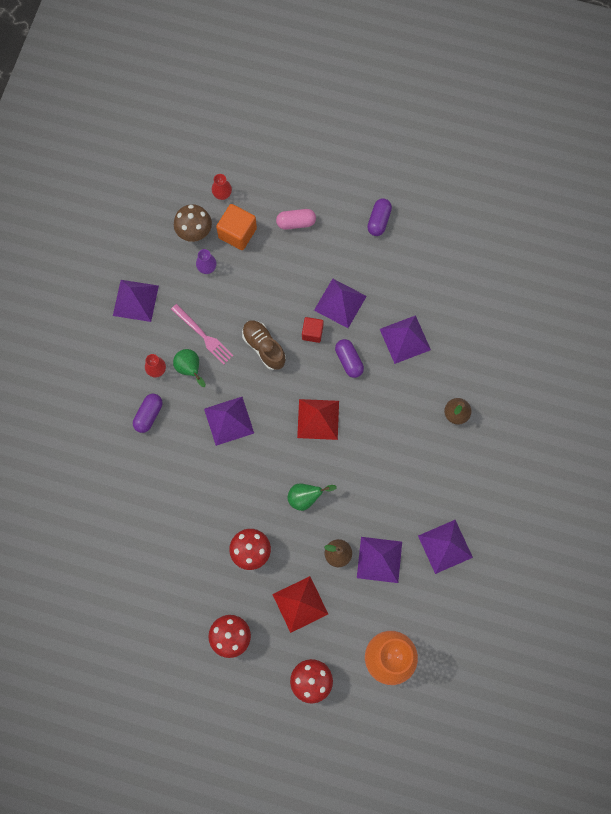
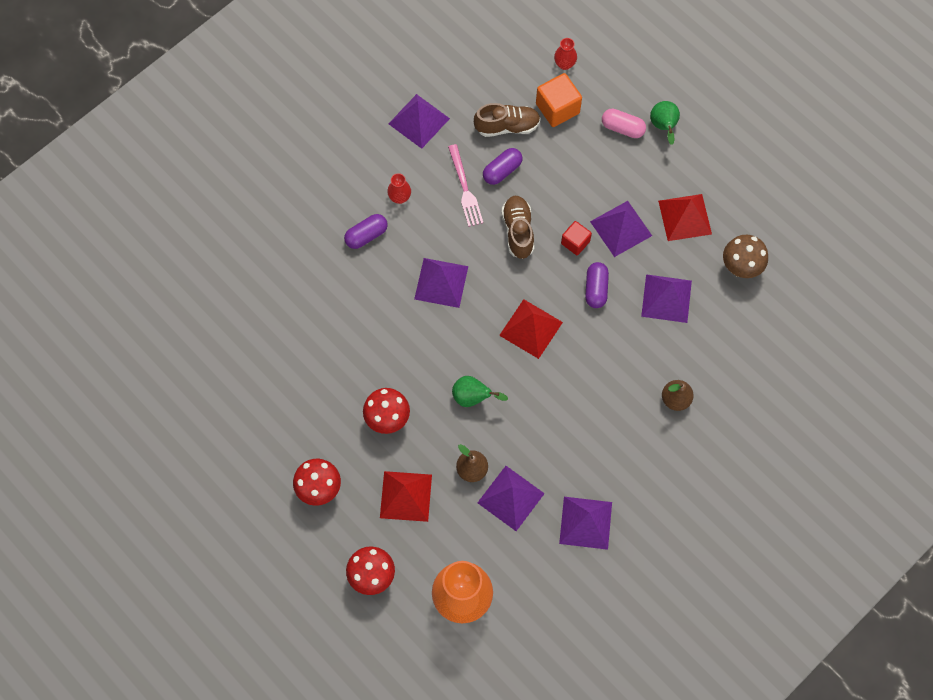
camera: 30 degrees right, 5 degrees down
green pear [173,349,206,387] -> green pear moved to [650,101,680,145]
brown mushroom [174,204,212,242] -> brown mushroom moved to [723,235,768,278]
purple vase [196,249,217,274] -> brown shoe [474,103,541,137]
purple capsule [367,198,392,236] -> purple capsule moved to [483,148,522,185]
none -> red pyramid [658,194,712,241]

